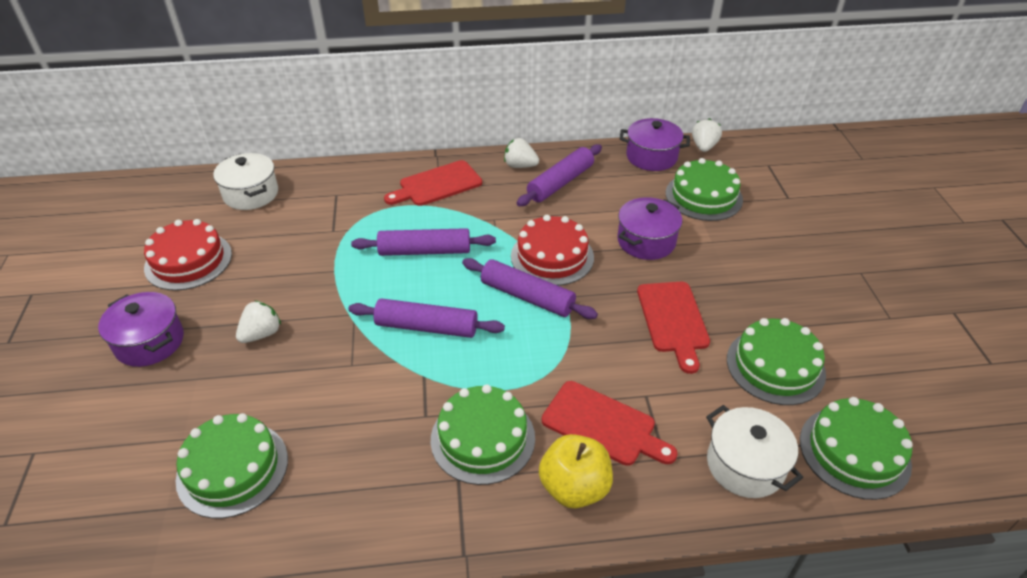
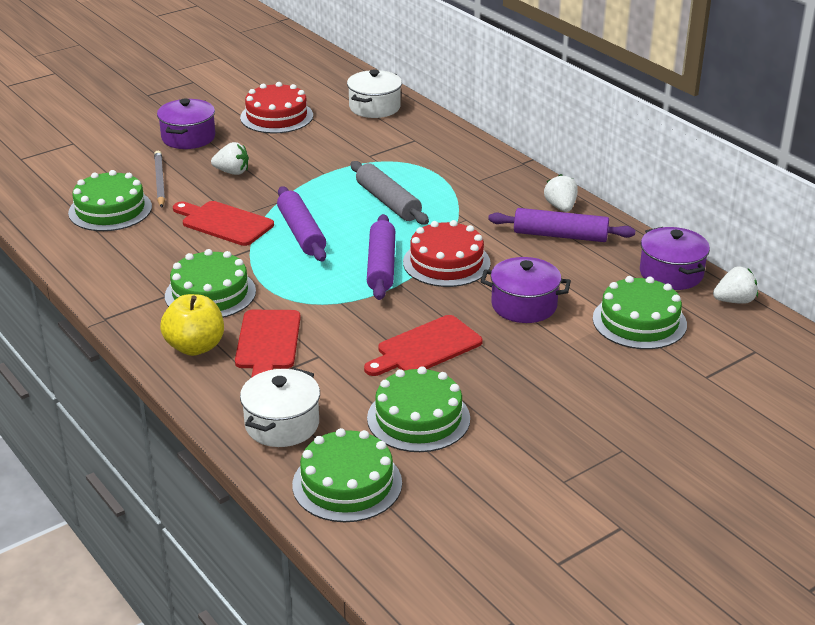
camera: 60 degrees right, 10 degrees down
purple rolling pin [351,228,496,256] -> grey rolling pin [350,161,429,225]
red cutting board [384,160,482,206] -> red cutting board moved to [173,201,274,246]
none -> grey pencil [154,151,165,208]

